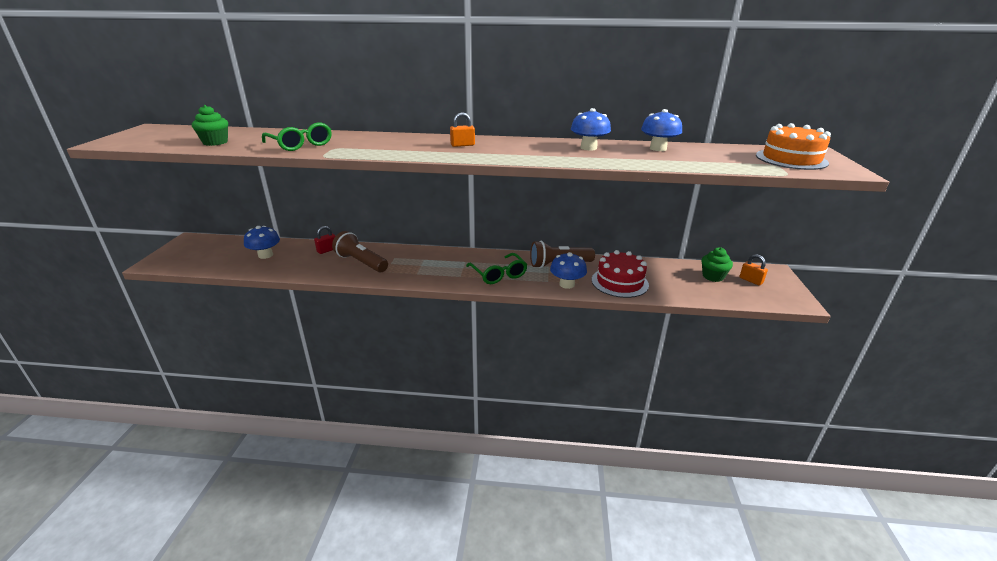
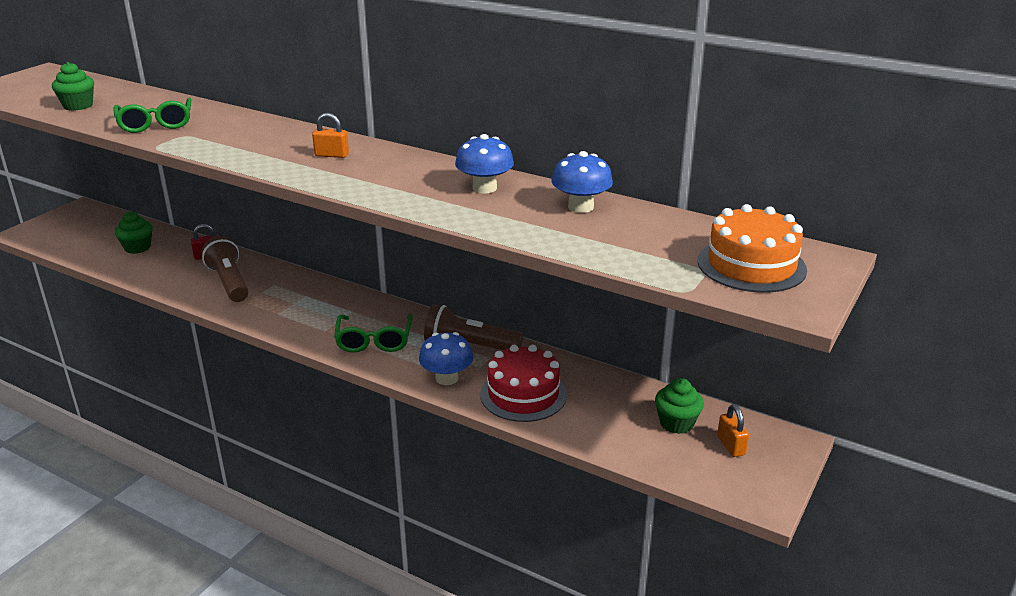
camera: 25 degrees right, 0 degrees up
blue mushroom [244,226,280,259] -> green cupcake [115,211,153,254]

